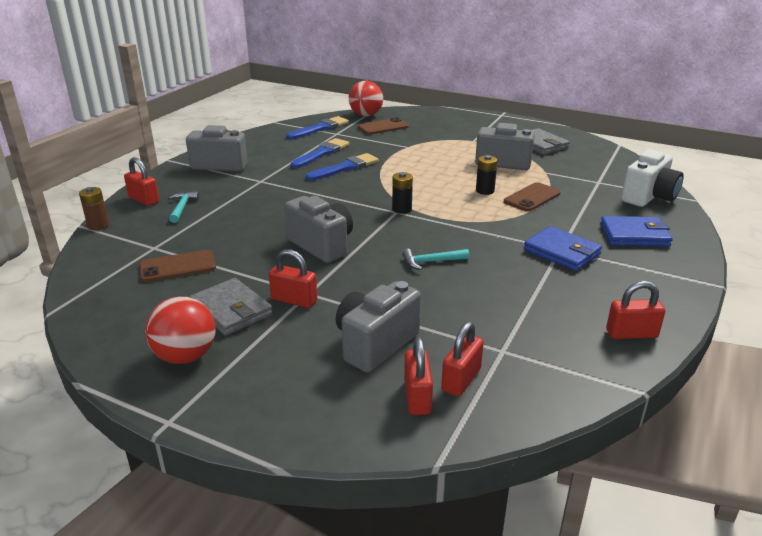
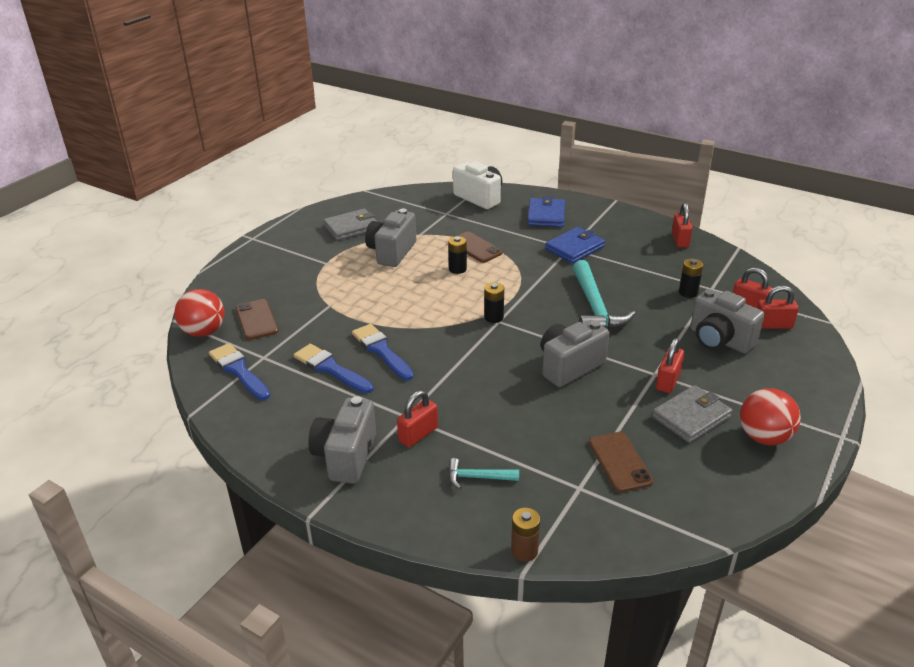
camera: 85 degrees left, 5 degrees up
red padlock [124,157,159,206] -> red padlock moved to [397,390,438,447]
turquoise hammer [402,249,470,270] -> turquoise hammer [573,260,636,331], size x1.99
none -> black battery [679,258,703,298]

